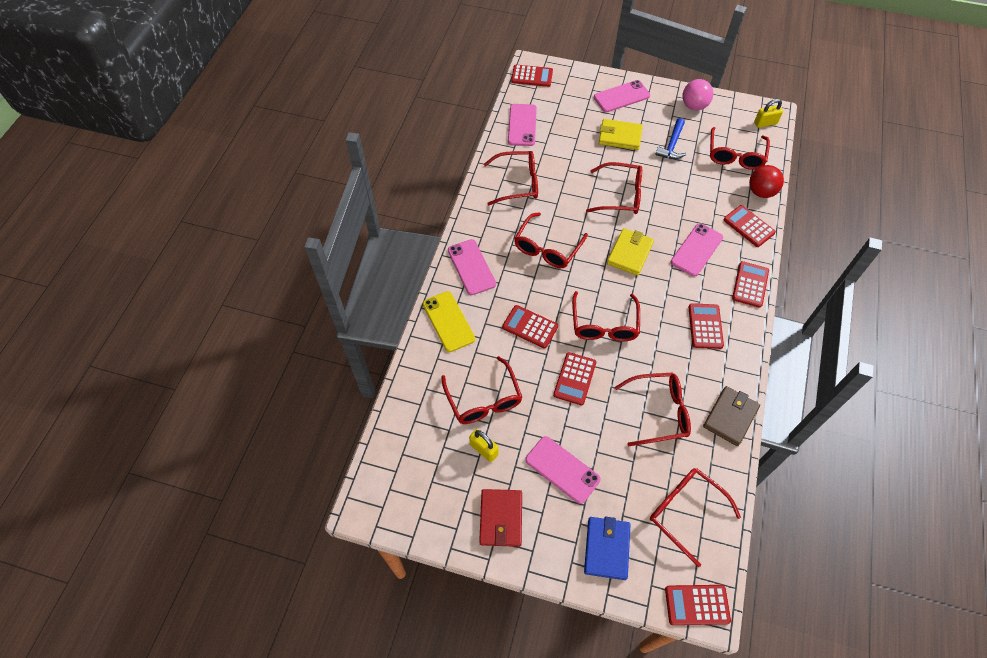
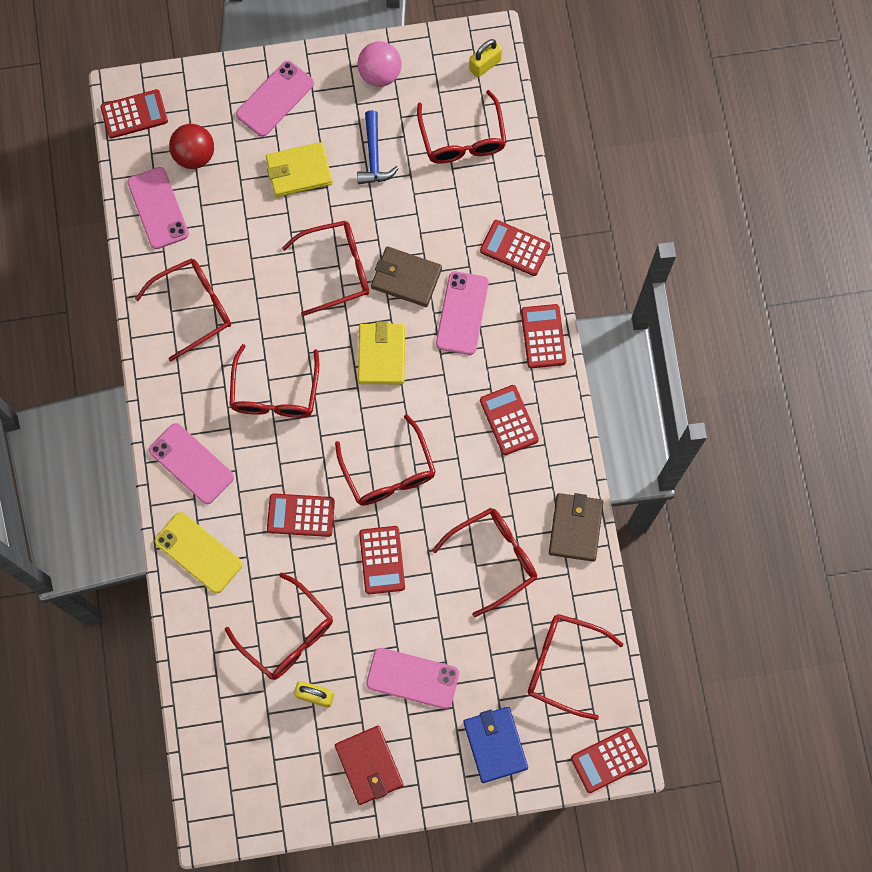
camera: 25 degrees left, 15 degrees up
red ball [749,165,784,198] -> red ball moved to [169,124,214,169]
none -> brown wallet [371,247,442,307]

